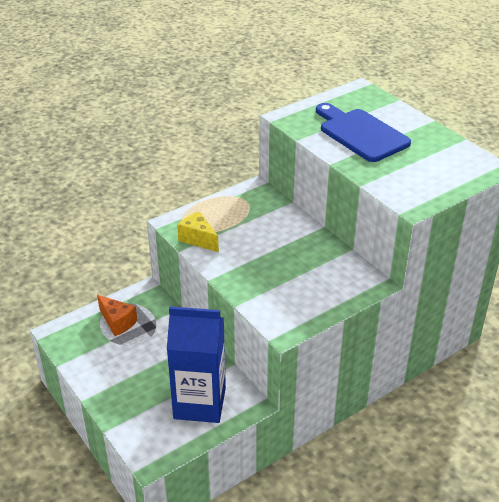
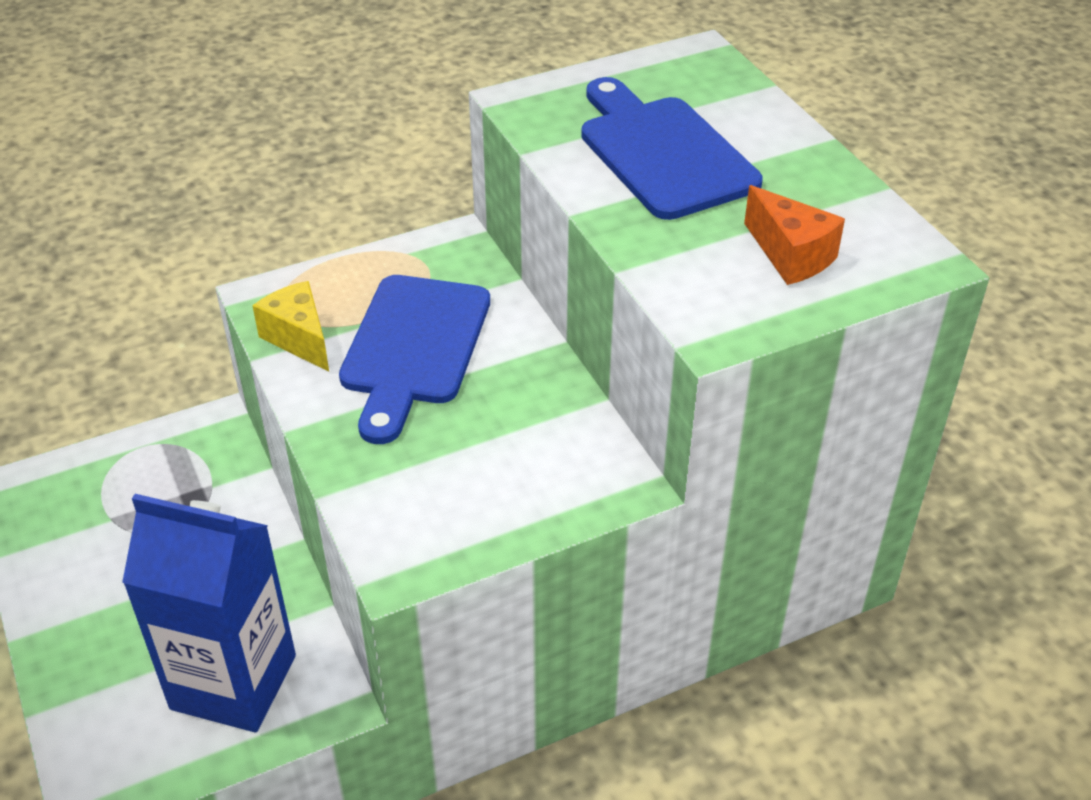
camera: 10 degrees right, 5 degrees up
orange cheese [97,295,137,336] -> orange cheese moved to [744,185,845,285]
none -> blue cutting board [339,275,490,444]

